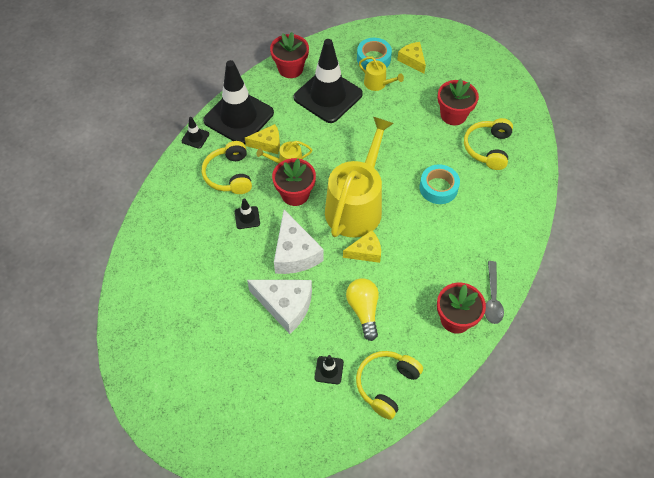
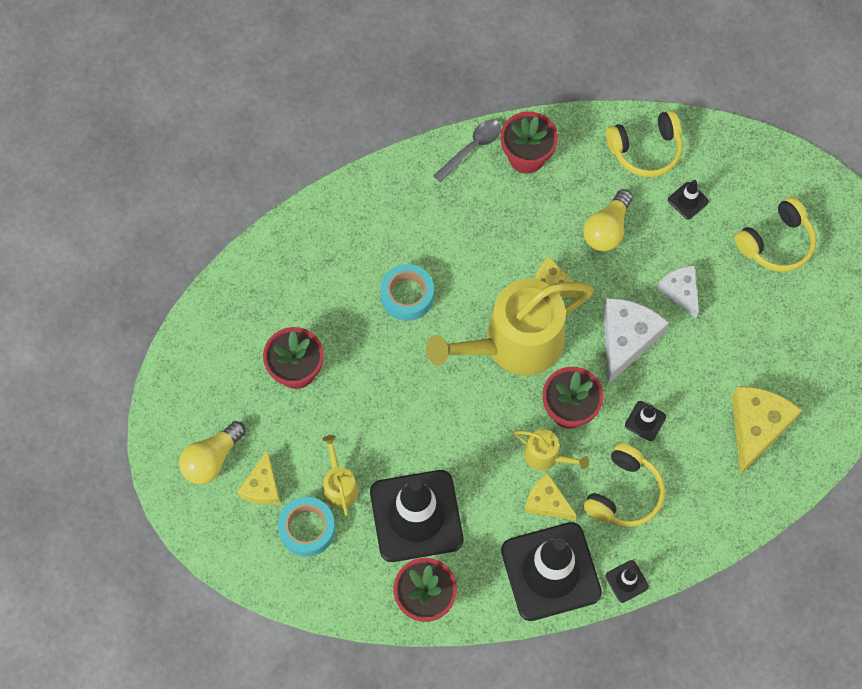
camera: 140 degrees left, 10 degrees up
white cheese [247,280,312,334] -> white cheese [657,265,699,318], size x0.61
yellow headphones [464,118,513,170] -> yellow headphones moved to [734,197,816,272]
none -> yellow light bulb [179,421,246,484]
none -> yellow cheese [732,386,802,475]

